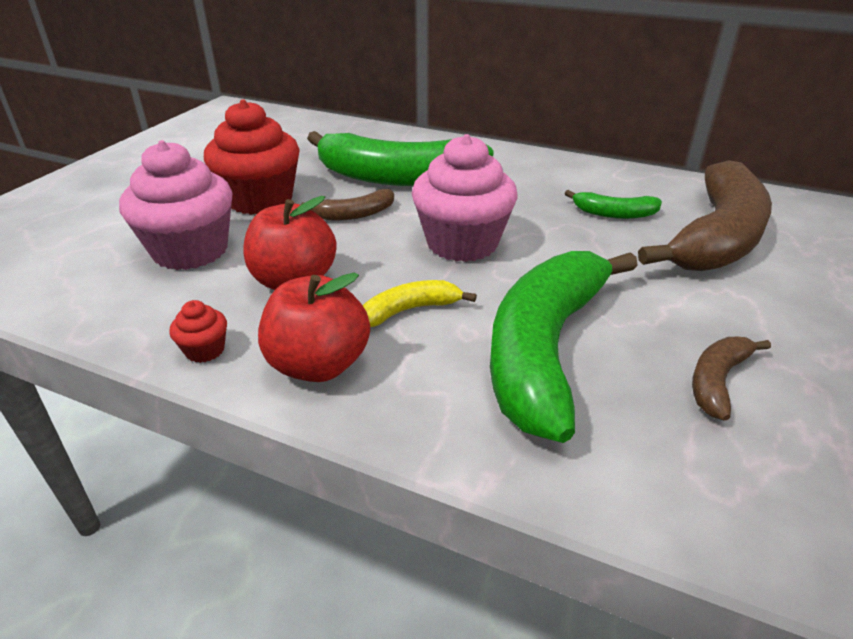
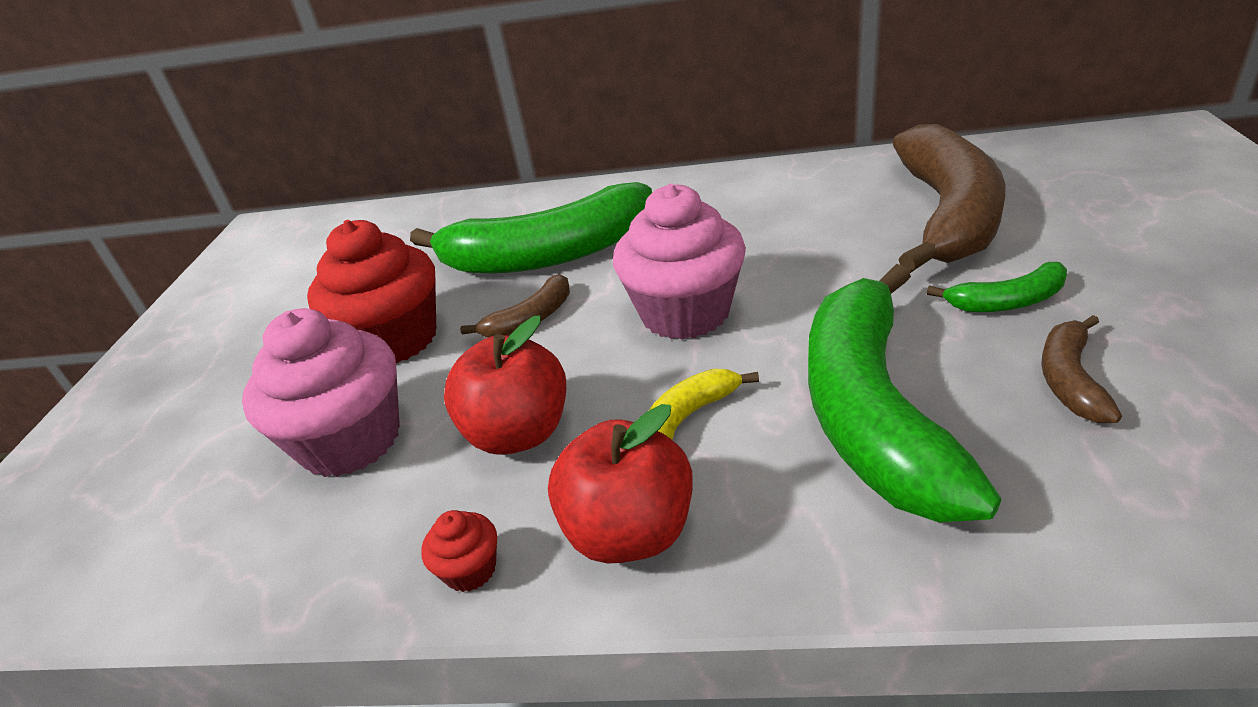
camera: 15 degrees left, 0 degrees up
green banana [565,190,662,219] -> green banana moved to [927,262,1067,312]

